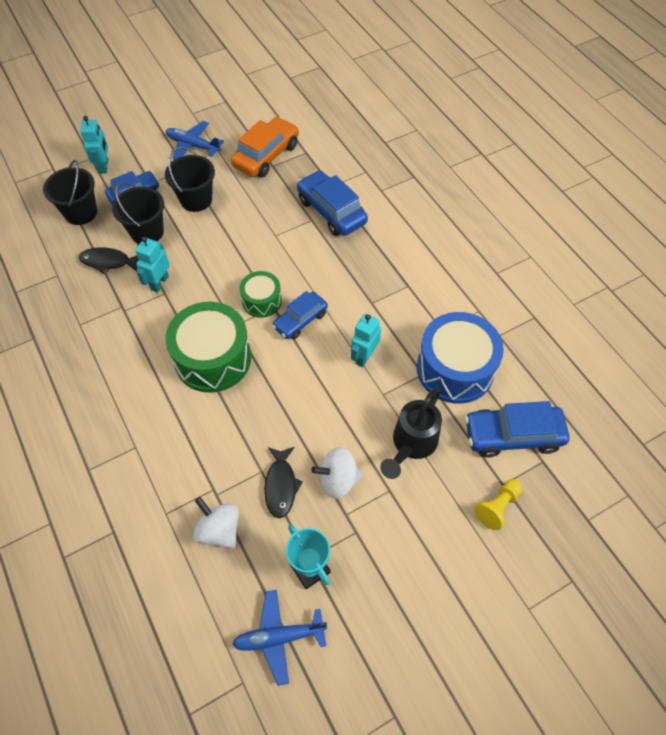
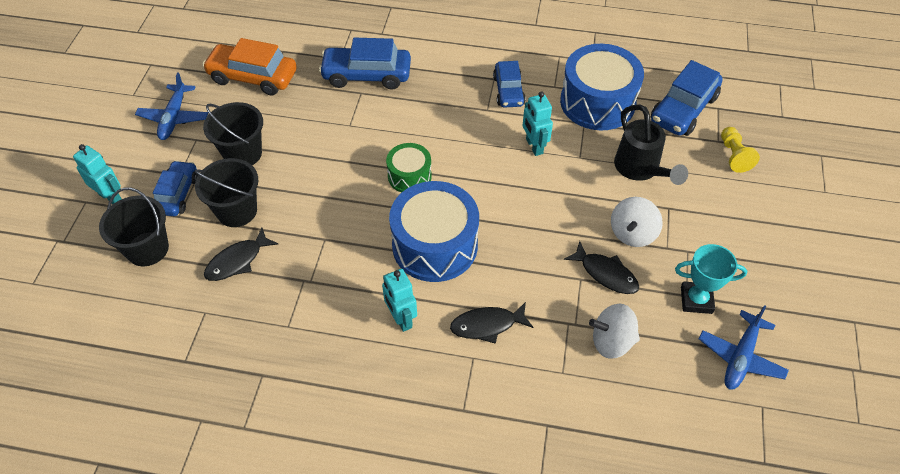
camera: 50 degrees left, 5 degrees down
turquoise robot [135,237,170,292] -> turquoise robot moved to [382,269,417,332]
green drum [165,302,251,393] -> blue drum [389,181,479,282]
blue plane [166,121,224,160] -> blue plane turned 60 degrees counterclockwise [135,72,208,140]
orange car [231,117,299,178] -> orange car turned 60 degrees counterclockwise [202,38,297,95]
blue car [272,291,328,339] -> blue car moved to [493,61,525,108]
none -> black fish [450,302,533,344]

